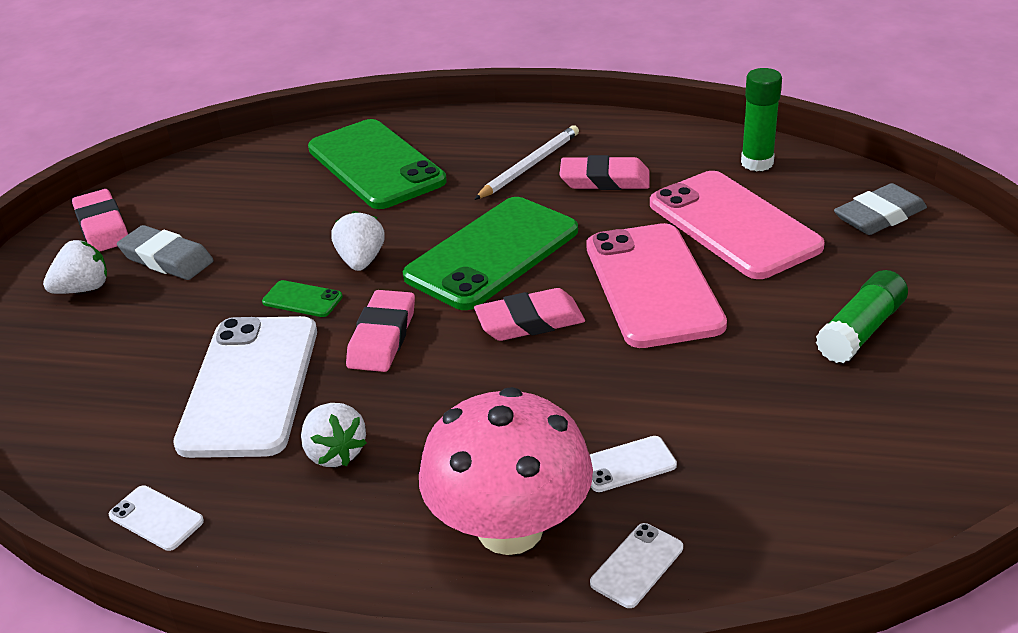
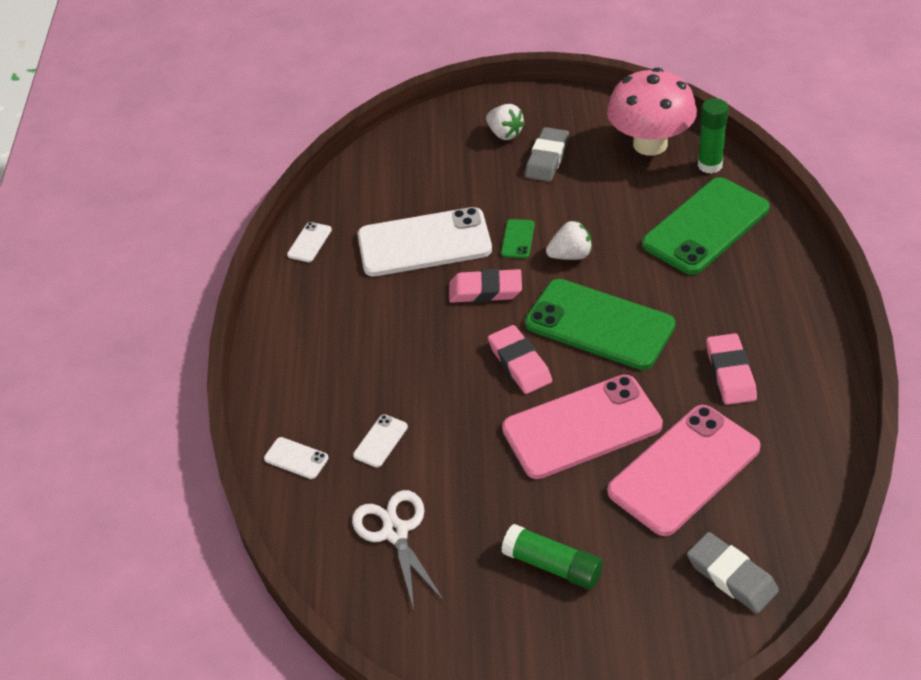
camera: 80 degrees right, 10 degrees up
pink eraser [72,189,128,252] -> none
white strawberry [301,403,367,467] -> none
pink mushroom [419,387,593,555] -> pink mushroom moved to [607,68,697,156]
white pencil [474,125,579,200] -> none
white phone [590,436,677,492] -> white phone turned 60 degrees clockwise [353,414,408,468]
green glue stick [741,68,782,172] -> green glue stick moved to [698,98,729,174]
none -> white scissors [352,490,444,609]

